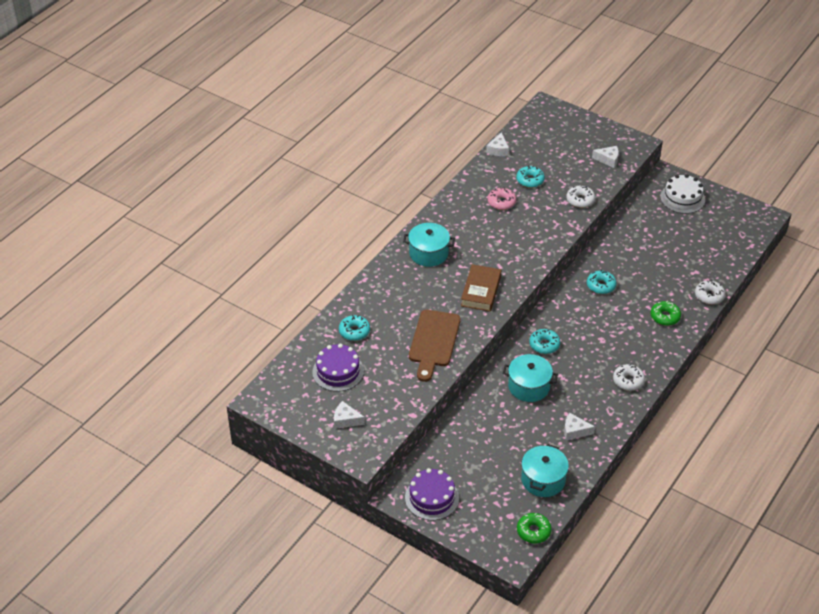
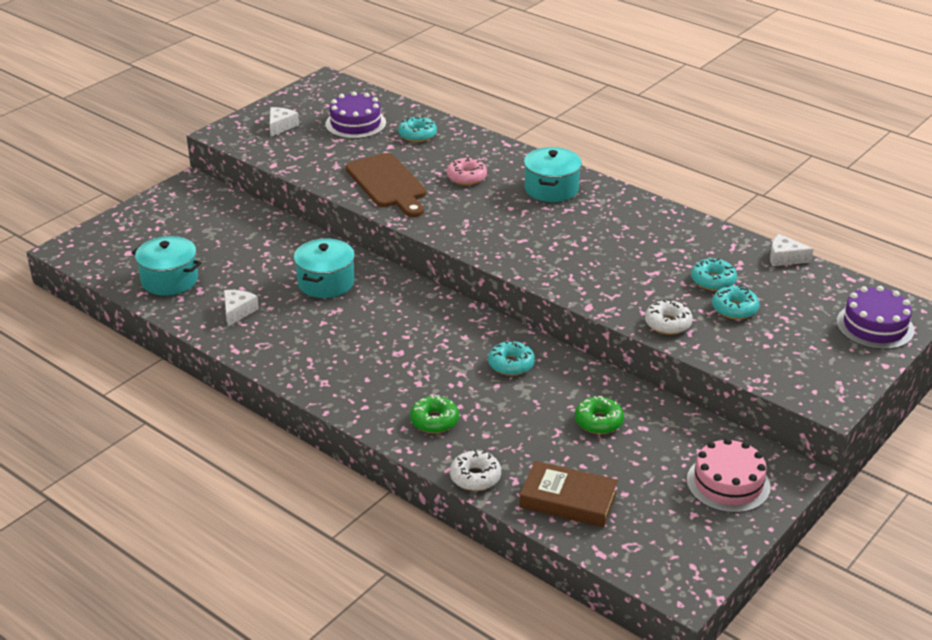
camera: 95 degrees right, 10 degrees down
purple cake [405,468,459,520] -> purple cake moved to [836,286,914,350]
brown cutting board [409,310,461,382] -> brown cutting board turned 135 degrees counterclockwise [346,153,426,217]
brown book [461,264,501,312] -> brown book moved to [519,461,618,527]
pink donut [488,187,516,210] -> pink donut moved to [447,157,487,185]
green donut [517,513,552,544] -> green donut moved to [575,396,624,434]
turquoise donut [529,329,560,354] -> turquoise donut moved to [712,286,759,320]
white cheese [592,146,619,168] -> none
white donut [613,364,645,391] -> none
white cake [660,174,705,214] -> pink cake [687,438,771,513]

